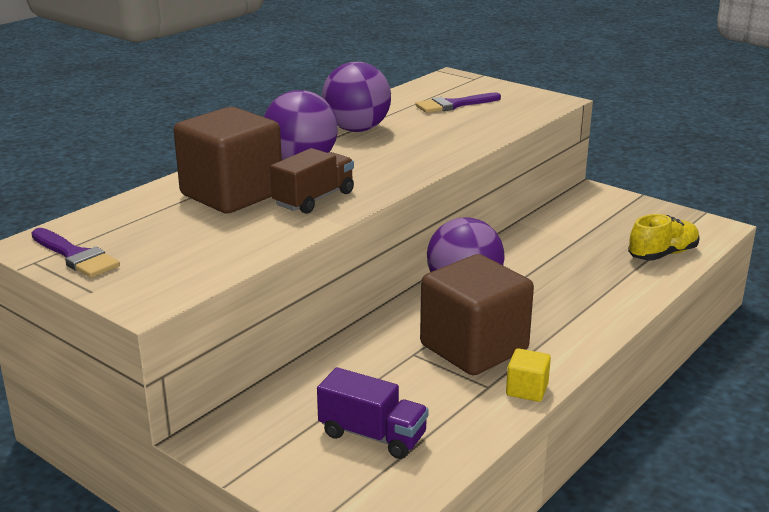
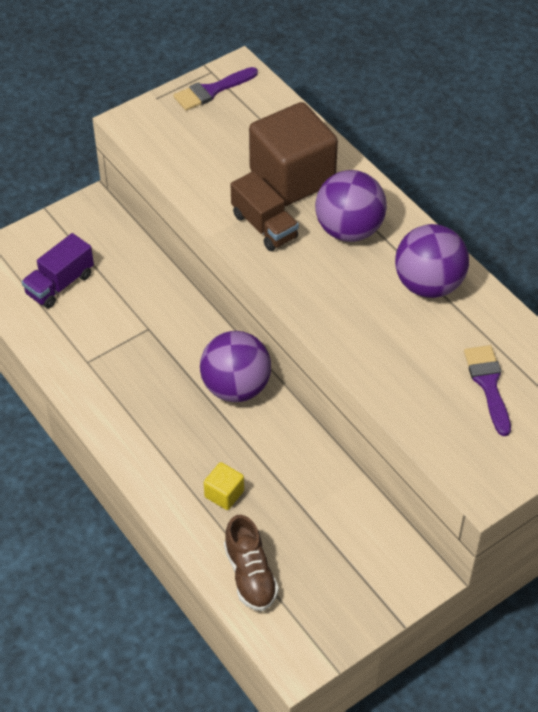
camera: 105 degrees right, 25 degrees up
brown cube [420,254,534,375] -> none
yellow cube [506,348,551,402] -> yellow cube moved to [204,462,244,510]
yellow shoe [628,214,700,260] -> brown shoe [224,515,279,611]

